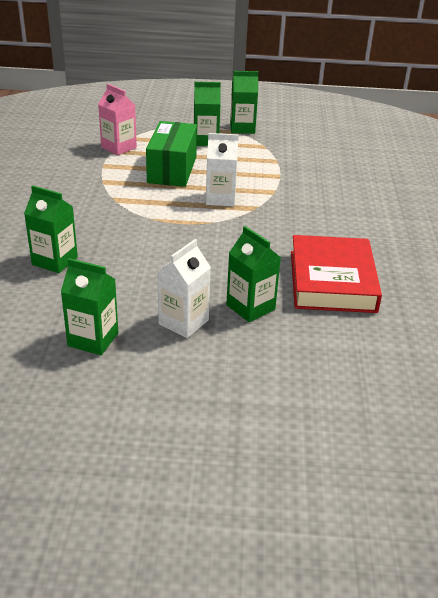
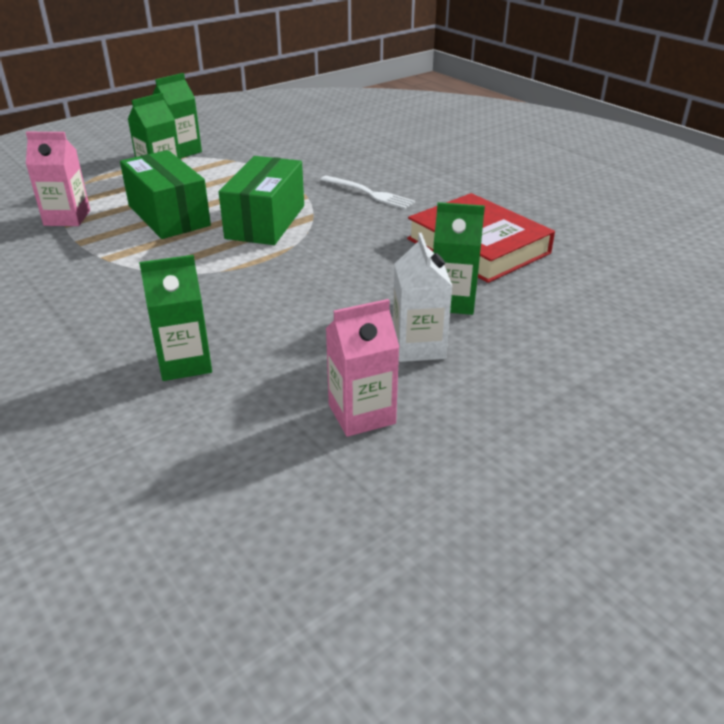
camera: 40 degrees left, 0 degrees up
green carton [61,258,118,355] -> pink carton [326,299,399,437]
white carton [206,133,239,206] -> green box [219,156,304,245]
none -> white fork [320,176,415,209]

